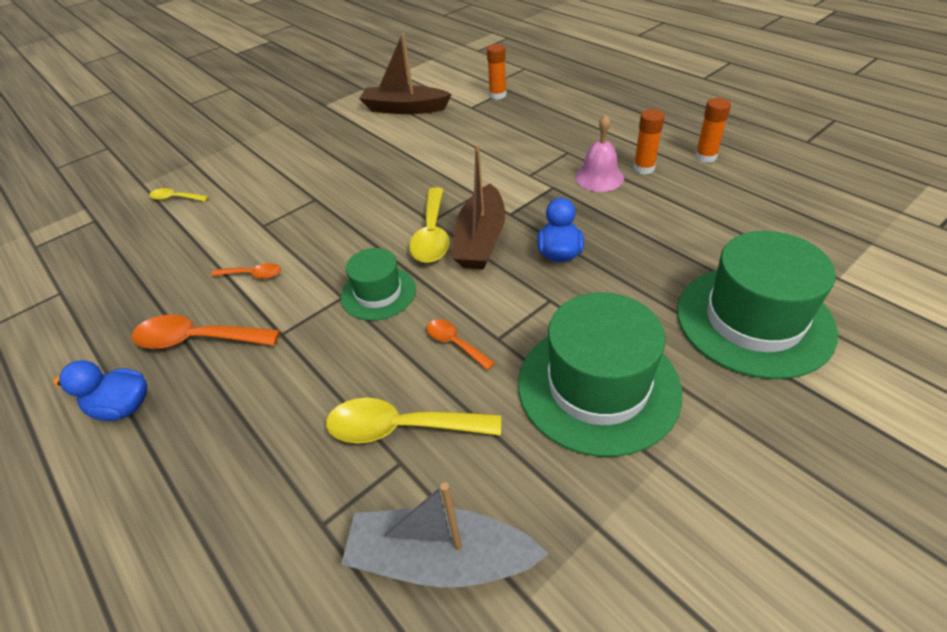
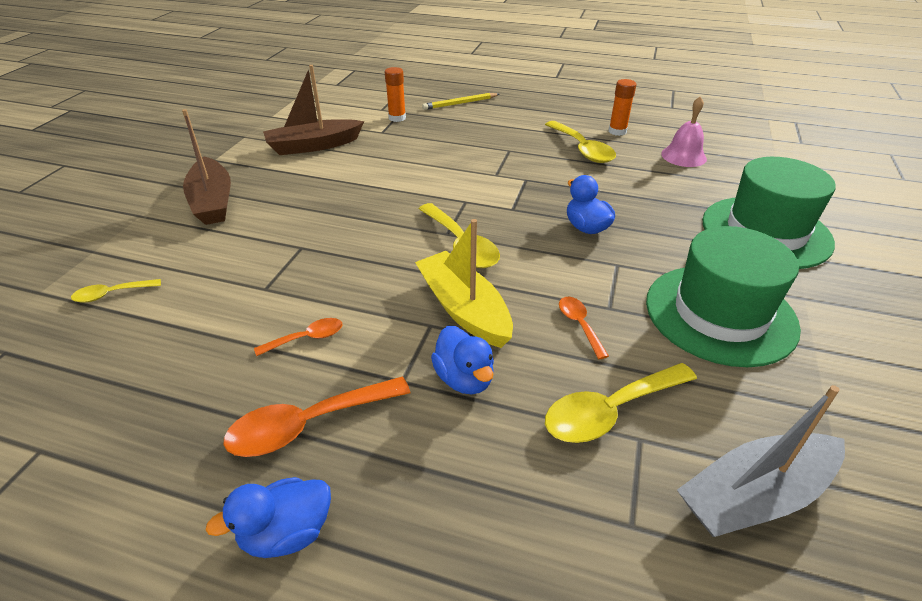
camera: 35 degrees left, 5 degrees down
green hat [341,248,416,321] -> yellow boat [415,219,513,348]
orange spoon [427,319,495,370] -> orange spoon turned 60 degrees clockwise [559,297,609,359]
brown boat [453,144,505,269] -> brown boat moved to [182,109,231,225]
pink bell [575,114,624,192] -> pink bell moved to [661,96,707,167]
orange glue stick [633,109,665,175] -> yellow spoon [545,121,616,163]
none -> yellow pencil [422,93,499,110]
none -> blue duck [431,325,494,394]

